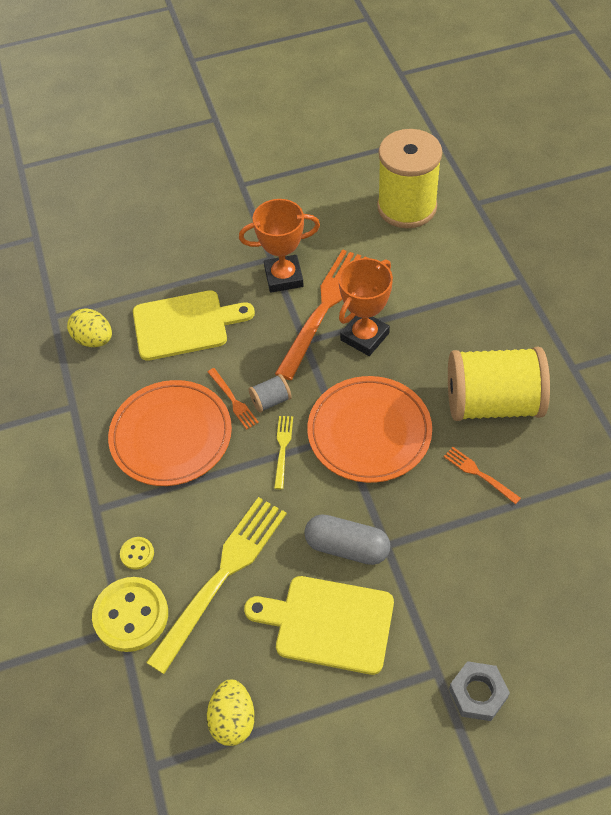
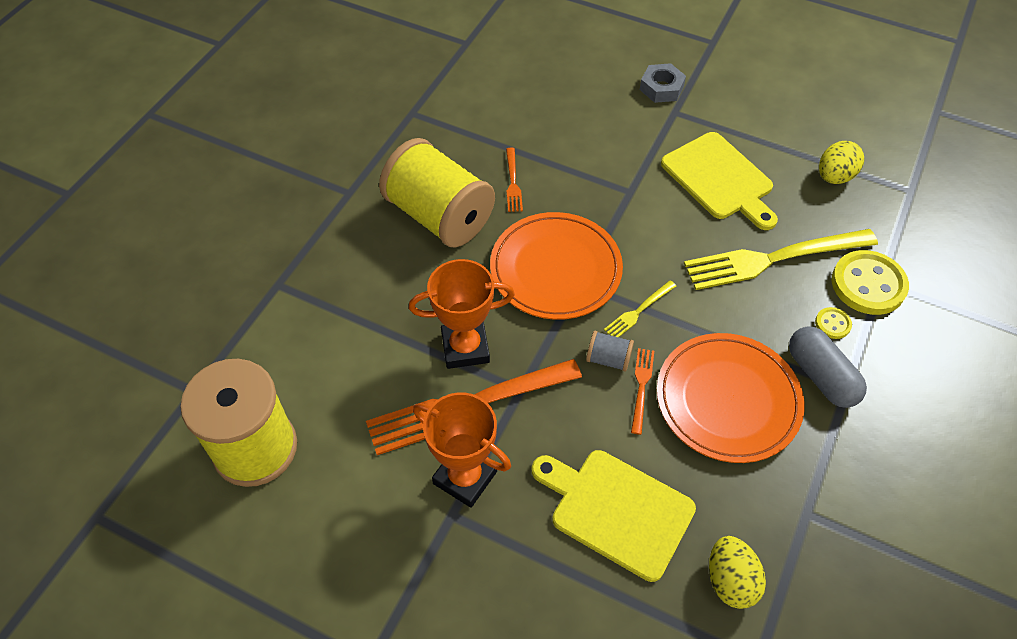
camera: 140 degrees left, 0 degrees up
grey capsule [304,514,390,565] -> grey capsule moved to [789,326,867,408]

